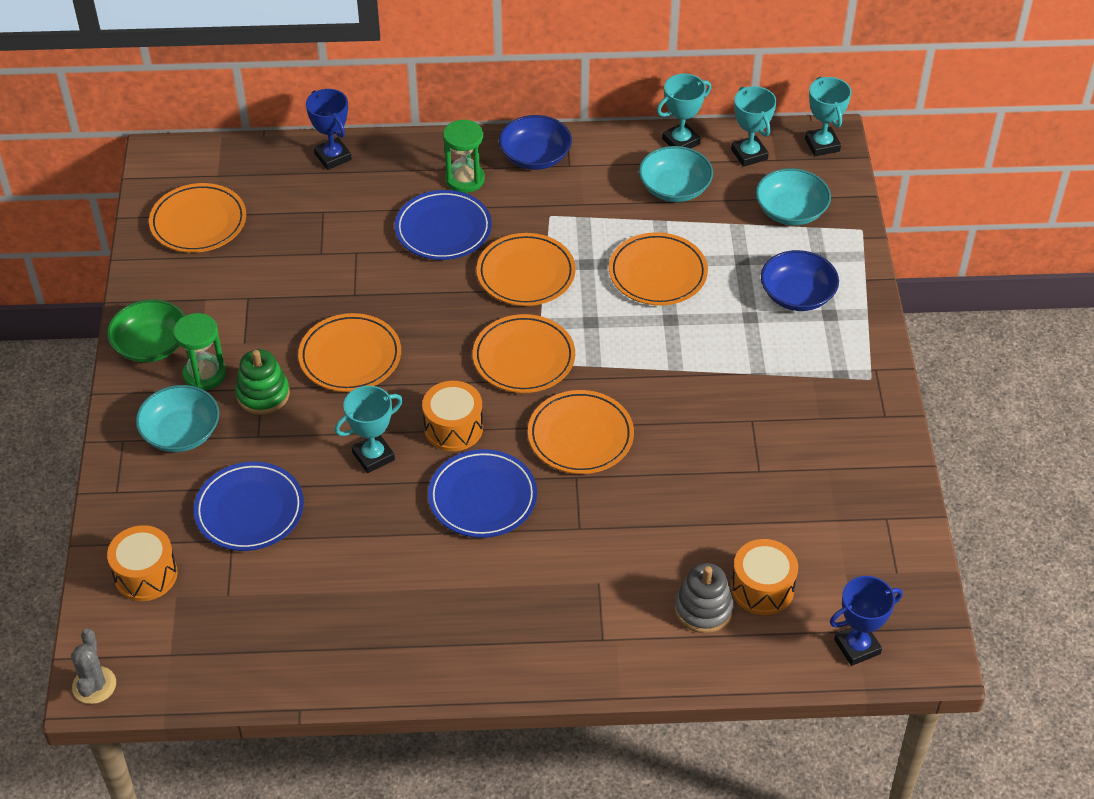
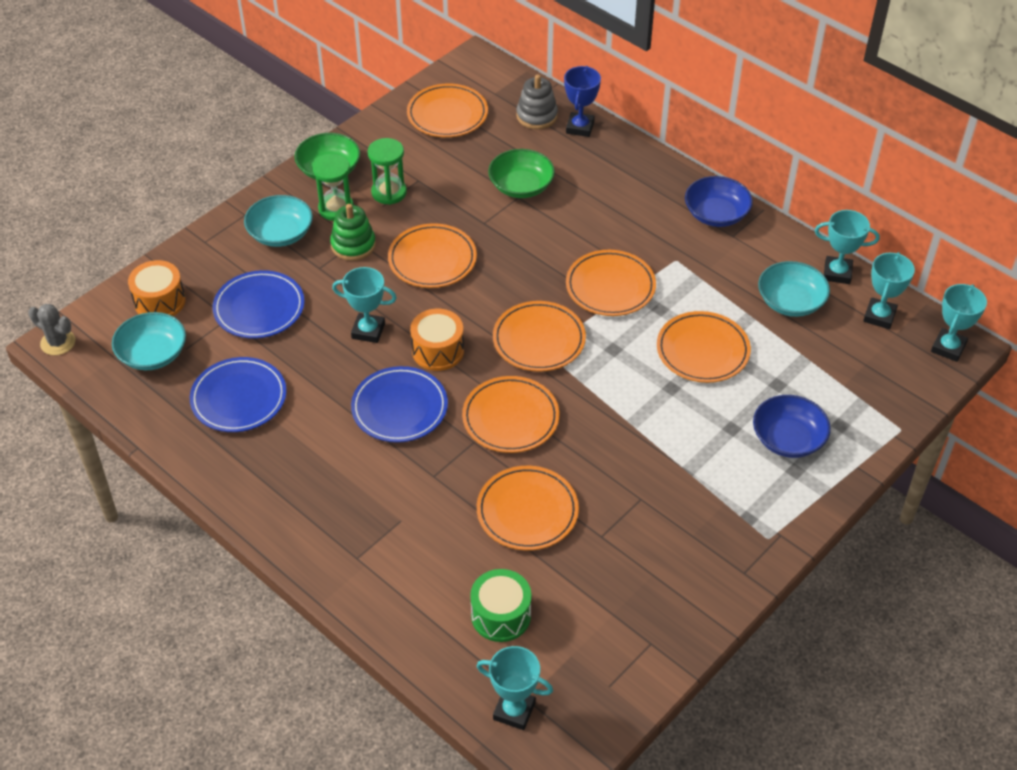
camera: 45 degrees right, 0 degrees up
grey cactus [71,629,116,704] -> grey cactus turned 75 degrees clockwise [28,304,75,355]
blue plate [395,190,492,260] -> blue plate moved to [190,357,287,432]
green hourglass [443,119,485,193] -> green hourglass moved to [368,138,407,205]
grey stacking toy [675,563,733,633] -> grey stacking toy moved to [516,75,558,129]
orange drum [731,539,798,615] -> green drum [470,569,531,642]
turquoise bowl [756,168,831,226] -> turquoise bowl moved to [112,312,186,370]
blue trophy [830,576,903,666] -> turquoise trophy [477,646,553,730]
none -> orange plate [477,466,579,551]
none -> green bowl [488,149,555,198]

